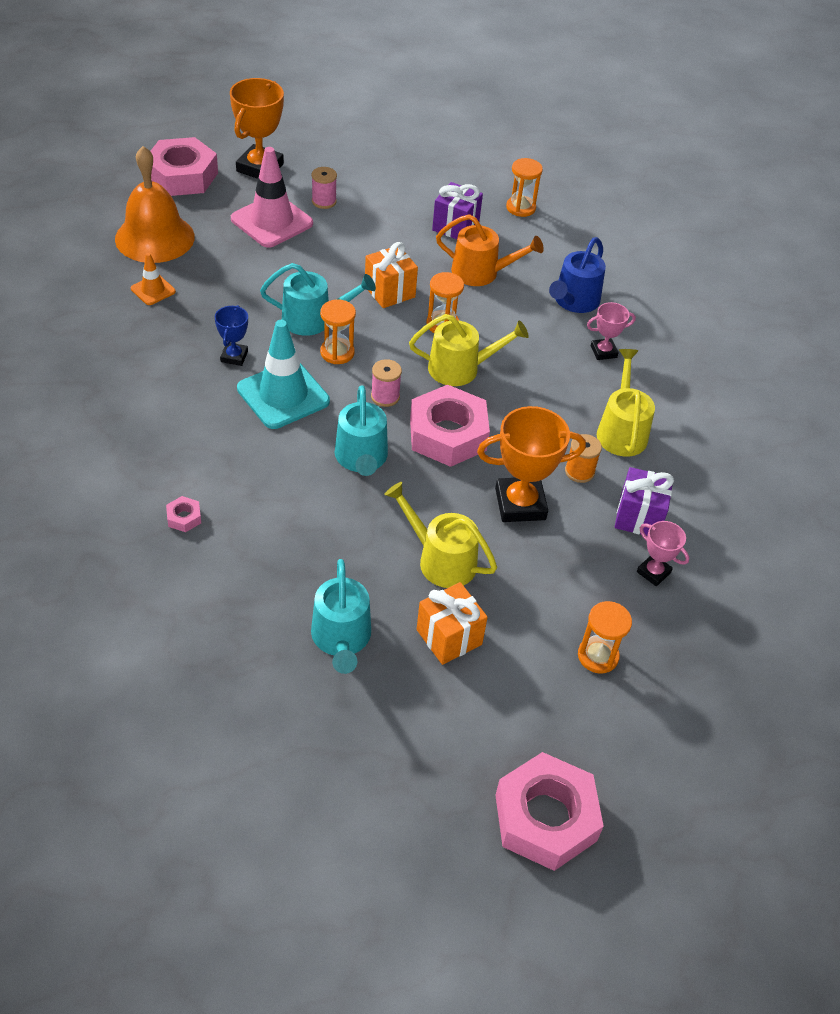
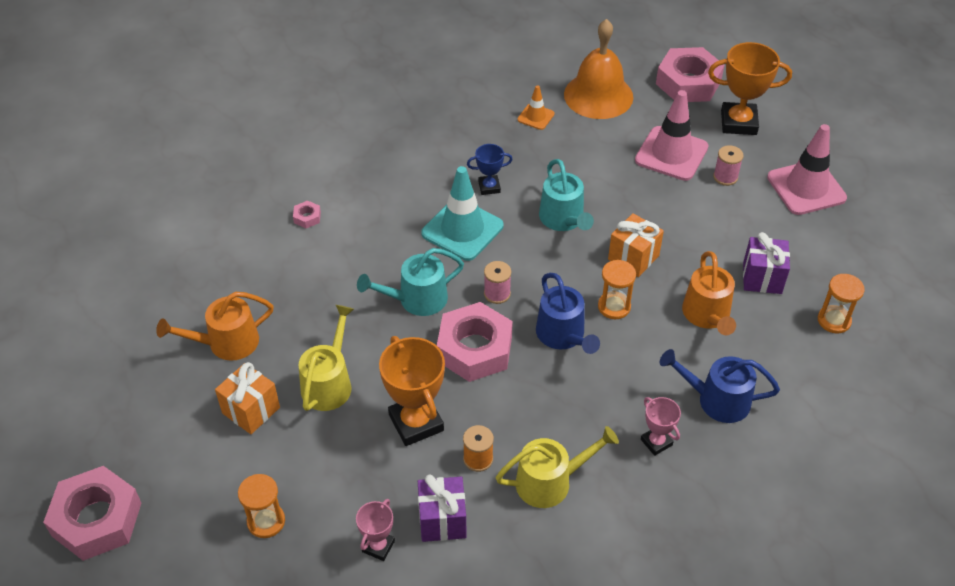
camera: 75 degrees right, 0 degrees up
turquoise watering can [311,559,371,674] -> orange watering can [156,292,274,361]
orange hourglass [320,299,356,364] -> none
yellow watering can [409,314,529,386] -> blue watering can [536,273,600,354]
none -> pink traffic cone [767,124,847,215]

